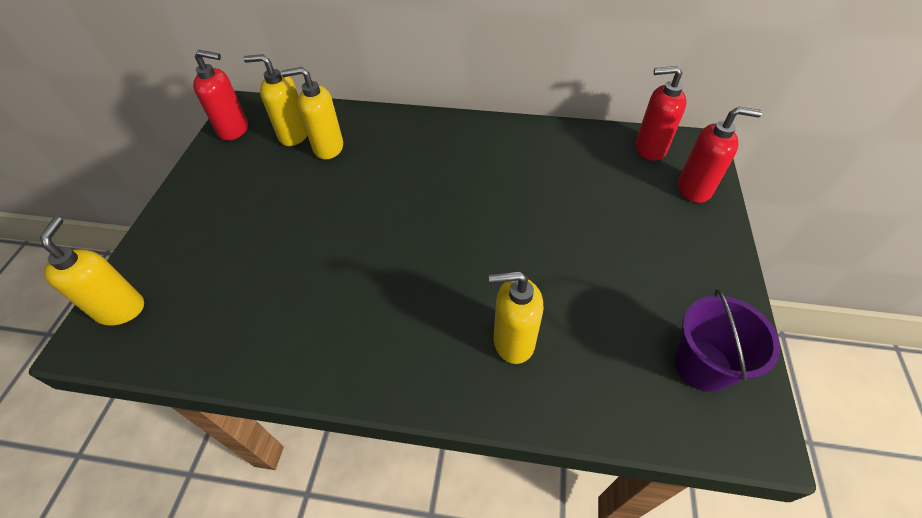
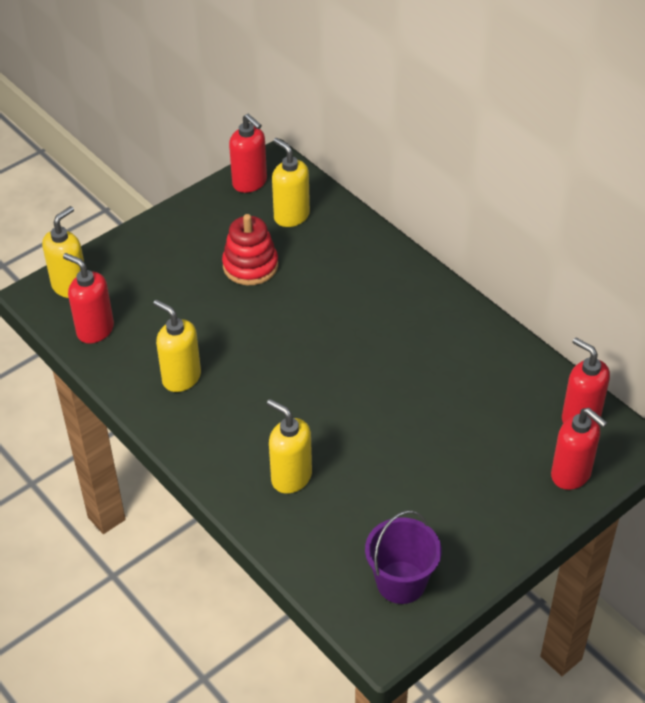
camera: 40 degrees right, 5 degrees down
yellow soap dispenser [281,67,343,159] -> yellow soap dispenser moved to [153,300,201,392]
none -> red soap dispenser [63,253,114,343]
none -> red stacking toy [222,214,278,285]

